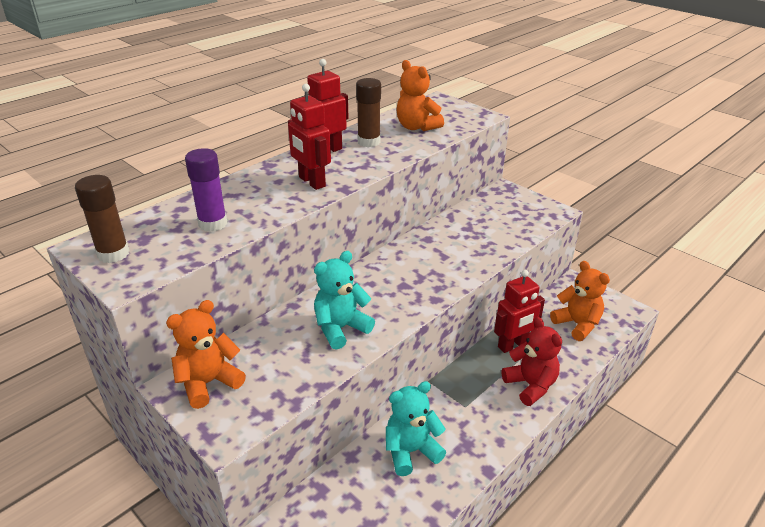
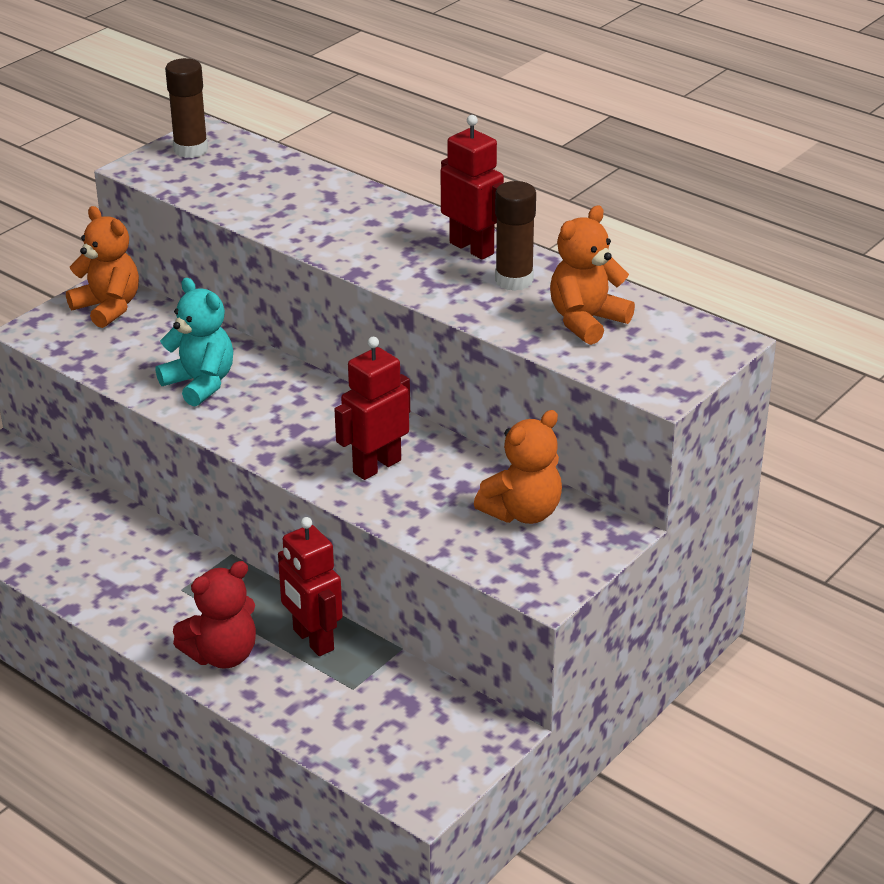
camera: 85 degrees right, 0 degrees up
purple glue stick [185,148,227,232] -> none
red robot [288,84,331,190] -> red robot moved to [334,337,410,480]
turquoise teddy bear [386,381,446,476] -> none
orange teddy bear [550,261,610,341] -> orange teddy bear moved to [474,410,562,524]

